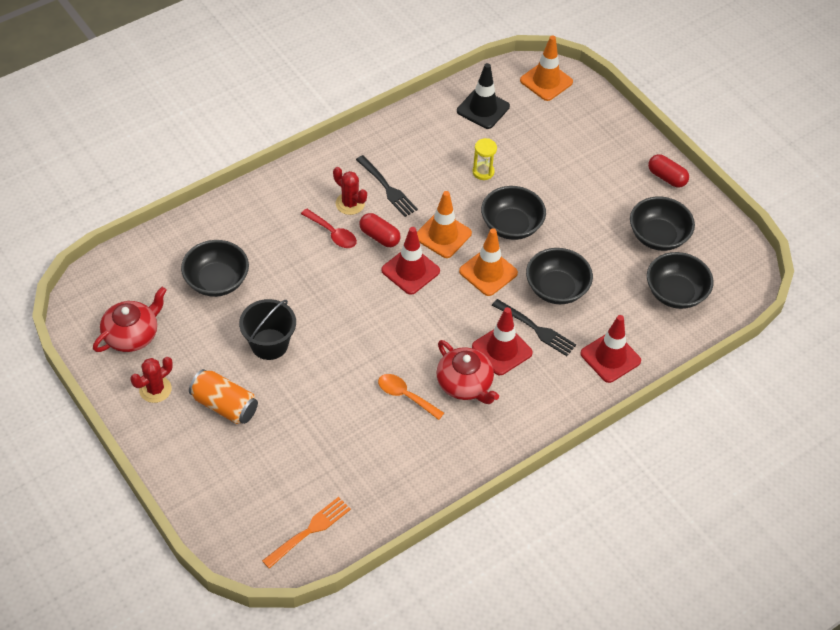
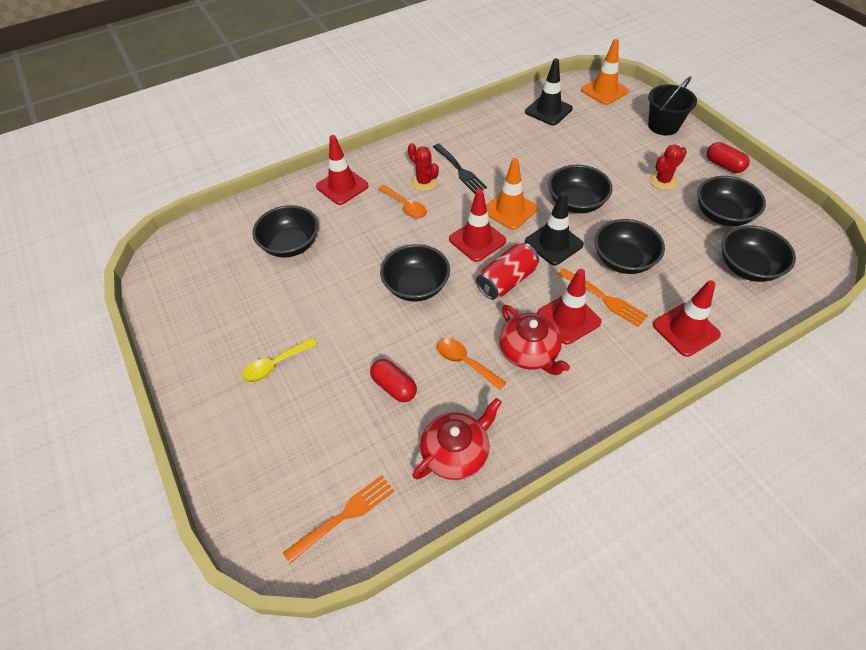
camera: 10 degrees right, 0 degrees up
red teapot [93,287,167,352] -> red teapot moved to [413,398,502,480]
red cactus [131,357,173,403] -> red cactus moved to [649,144,687,190]
orange can [189,369,258,424] -> yellow spoon [242,338,318,383]
black bucket [239,299,296,360] -> black bucket moved to [648,76,697,135]
red spoon [301,208,357,248] -> orange spoon [378,185,427,219]
red capsule [359,213,401,247] -> red capsule moved to [370,359,417,402]
orange traffic cone [459,228,518,296] -> black traffic cone [525,192,584,265]
yellow hourglass [472,138,497,180] -> none
black fork [492,299,576,356] -> orange fork [558,268,648,327]
none -> red traffic cone [316,135,369,205]
none -> black bowl [380,244,450,302]
none -> red can [476,243,539,300]

